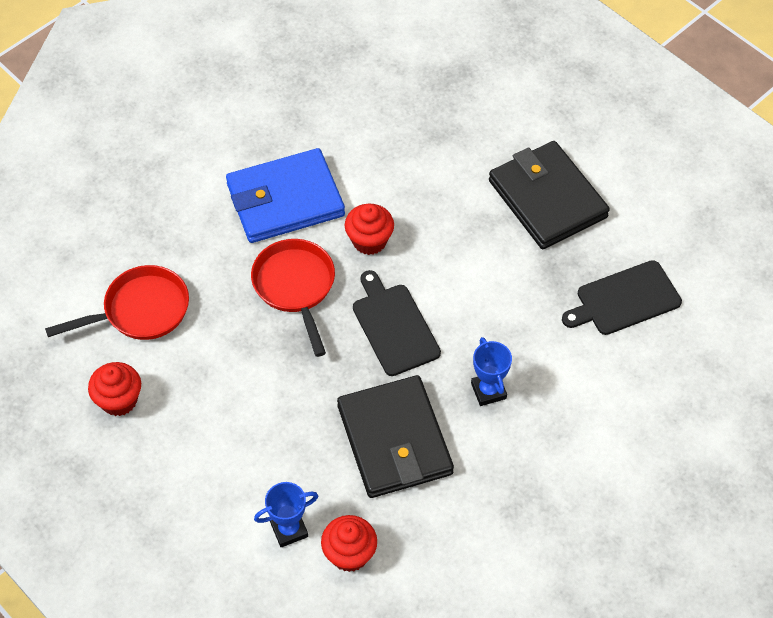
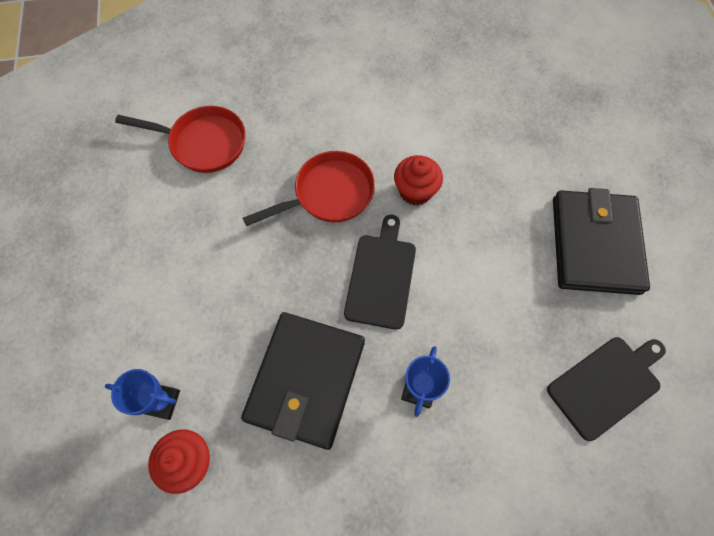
camera: 35 degrees right, 10 degrees up
red cupcake [88,362,141,416] -> none
blue wallet [226,148,345,243] -> none
red pan [251,239,335,357] -> red pan turned 45 degrees clockwise [243,151,375,226]
black cutting board [562,260,682,335] -> black cutting board turned 135 degrees clockwise [547,337,666,441]

